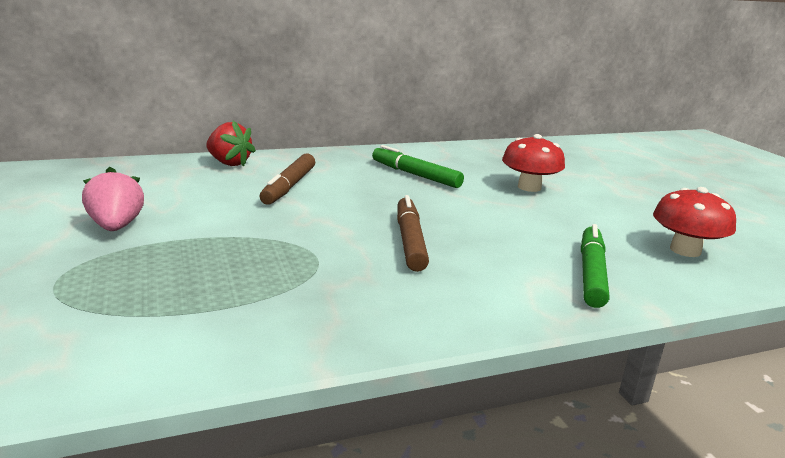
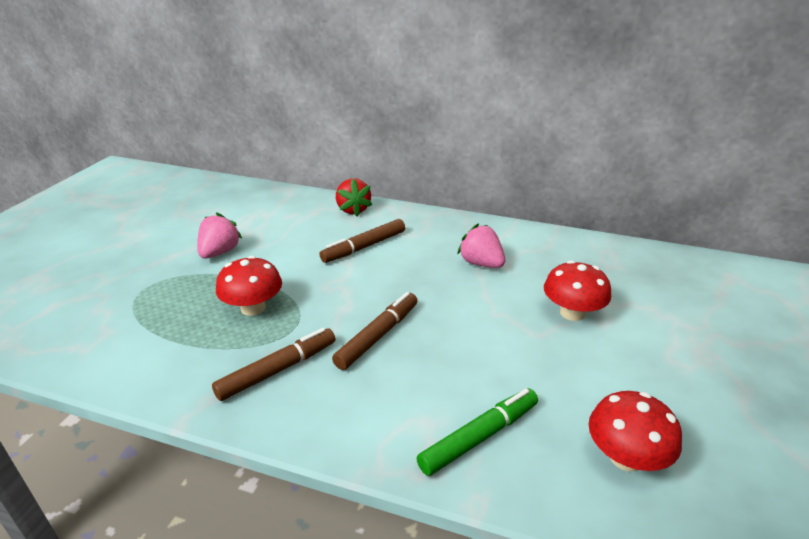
camera: 40 degrees right, 10 degrees up
green marker [372,145,464,188] -> pink strawberry [457,223,506,268]
none -> brown marker [212,328,335,401]
none -> red mushroom [216,256,282,316]

